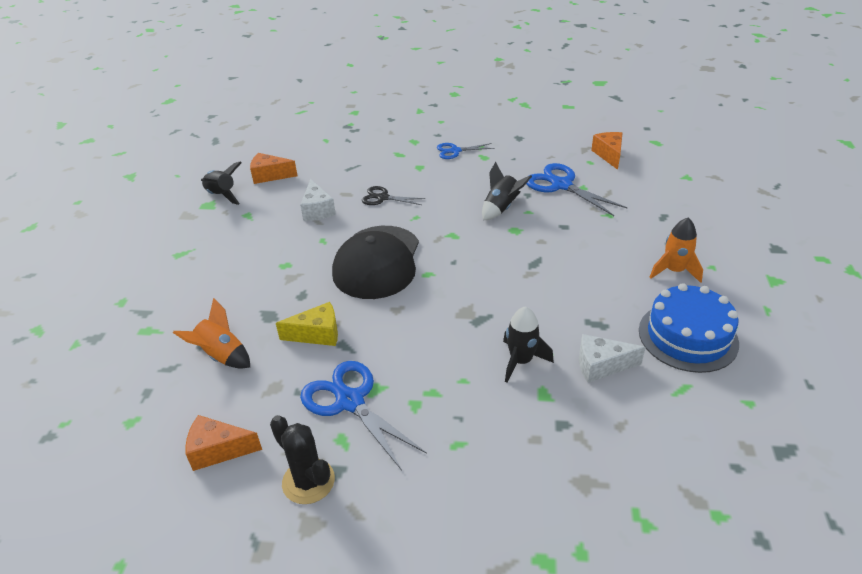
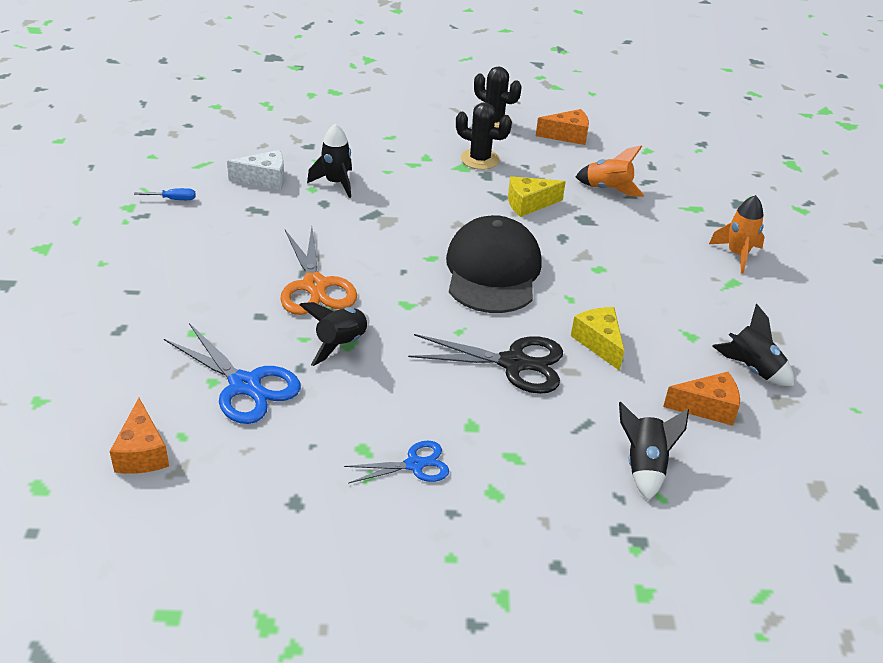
camera: 170 degrees right, 0 degrees up
white cheese [300,179,336,221] -> yellow cheese [571,307,624,371]
blue scissors [300,361,427,471] -> black cactus [456,102,512,170]
black scissors [362,186,426,205] -> black scissors [408,334,563,394], size x1.69
blue cake [639,283,739,373] -> blue screwdriver [134,188,196,200]
orange rocket [649,218,703,283] -> orange rocket moved to [709,195,765,274]
none -> orange scissors [280,227,357,315]
none -> black rocket [619,402,689,501]

